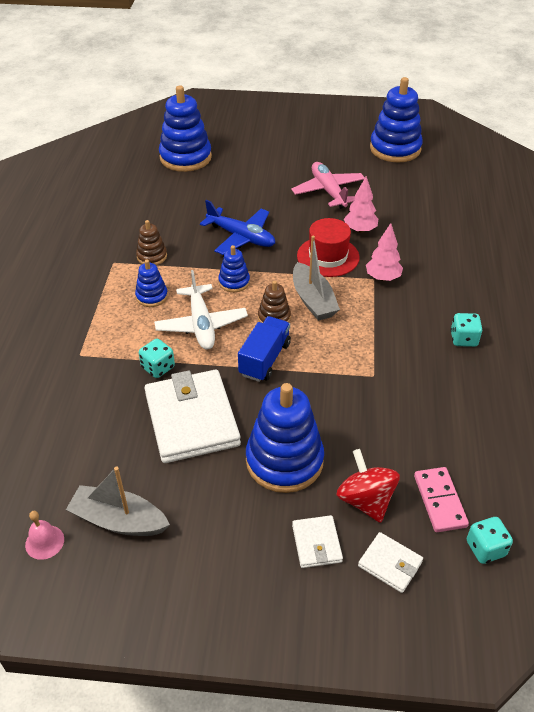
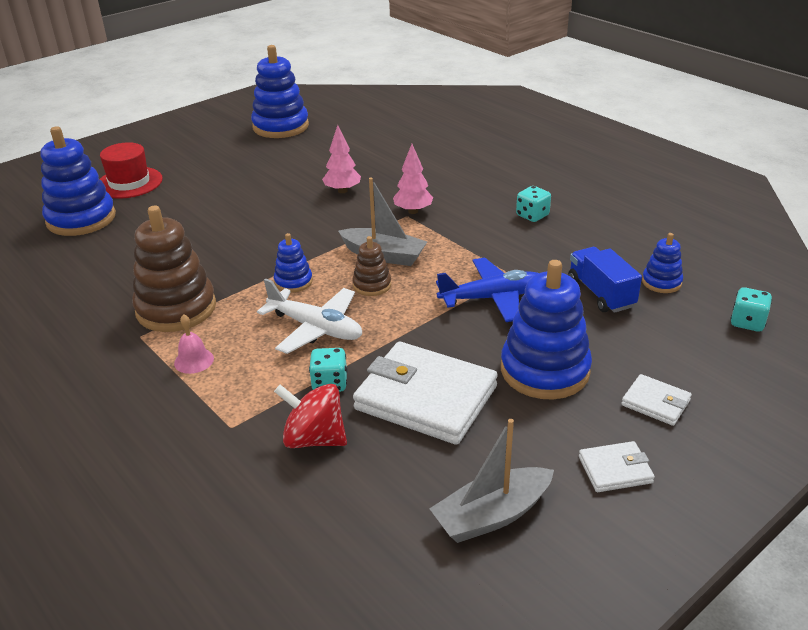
camera: 45 degrees left, 10 degrees down
pink bell [25,511,64,560] -> pink bell moved to [174,314,214,374]
blue stacking toy [135,260,168,307] -> blue stacking toy moved to [642,233,683,293]
brown stacking toy [136,220,167,265] -> brown stacking toy [132,206,216,332], size x2.00
blue plane [200,200,275,255] -> blue plane moved to [436,258,539,322]
blue truck [238,316,291,382] -> blue truck moved to [568,247,642,313]
pink plane [291,162,365,209] -> none
red hat [297,218,360,277] -> red hat moved to [100,142,163,199]
red spinning top [337,449,400,523] -> red spinning top moved to [274,384,347,448]
white wallet [358,532,423,593] -> white wallet moved to [579,441,655,492]
pink domino [414,467,469,532] -> none

